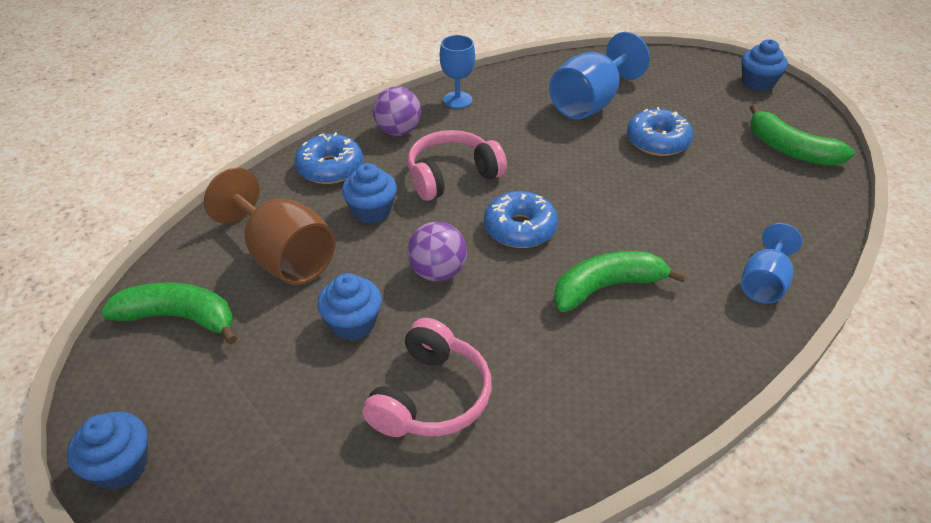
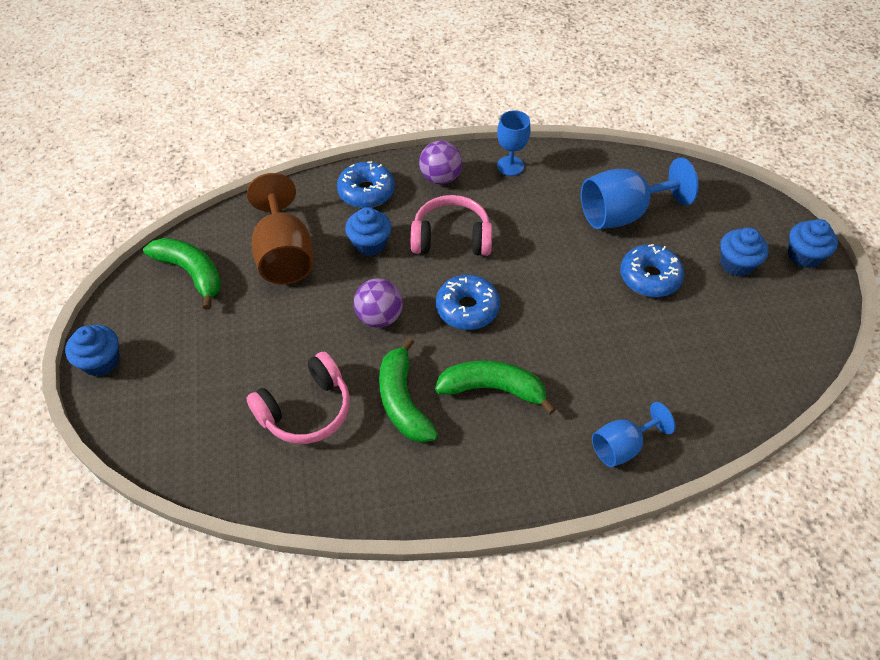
camera: 30 degrees right, 10 degrees up
blue cupcake [317,273,382,341] -> blue cupcake moved to [720,227,769,276]
green banana [750,104,855,166] -> green banana moved to [379,337,438,443]

